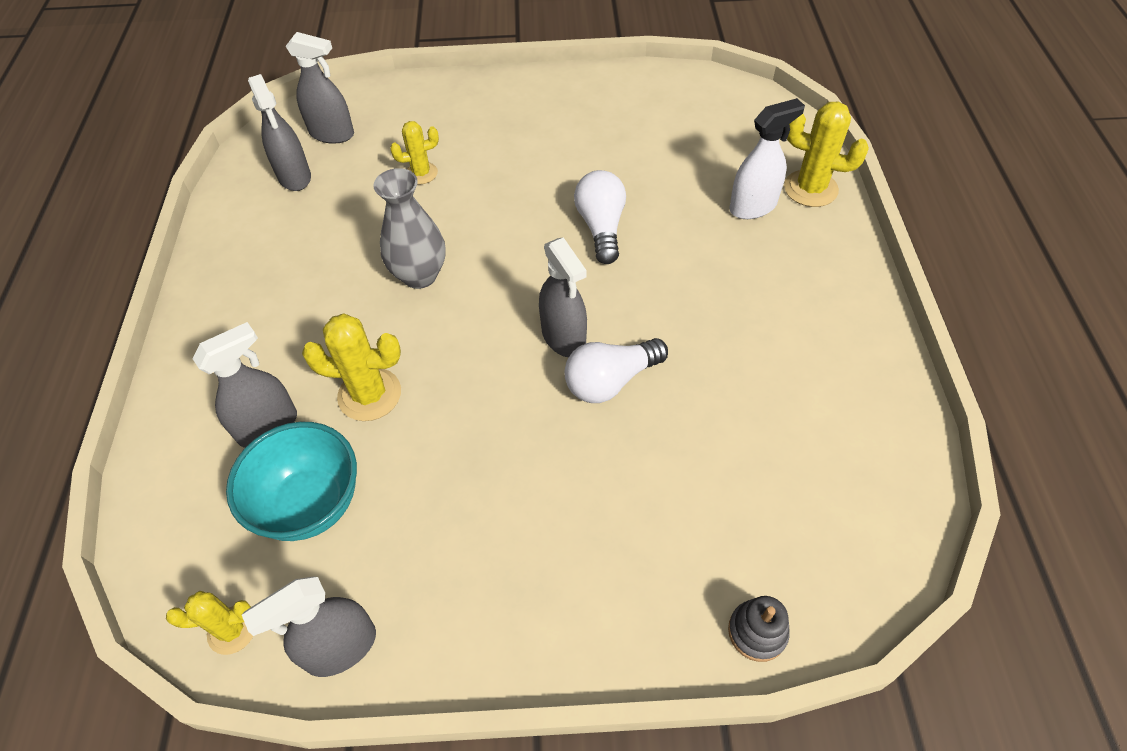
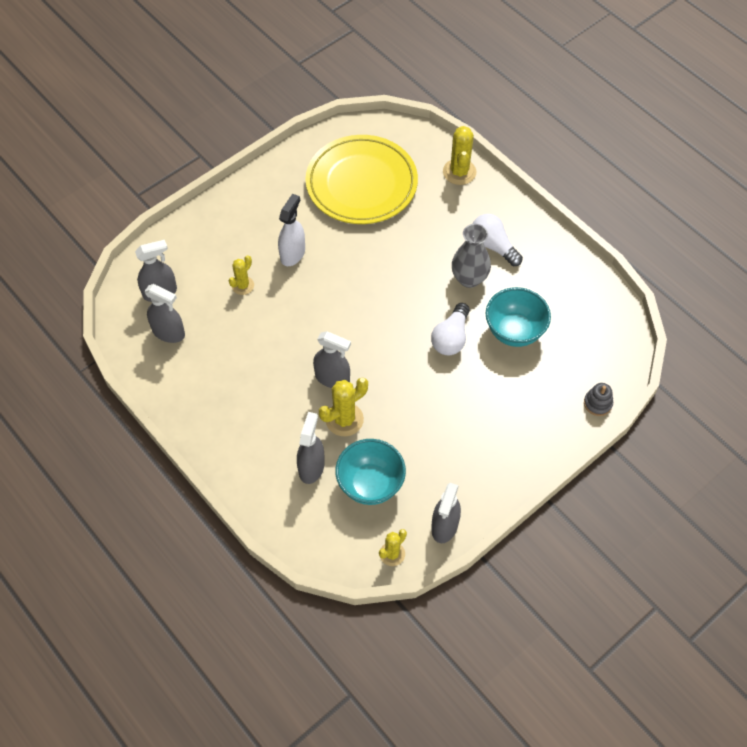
camera: 40 degrees left, 5 degrees up
grey vase [373,168,446,289] -> grey vase moved to [452,224,491,288]
grey spray bottle [539,237,587,357] -> grey spray bottle moved to [313,331,351,388]
white light bulb [574,170,626,264] -> white light bulb moved to [473,214,523,266]
white spray bottle [729,98,805,219] -> white spray bottle moved to [278,194,305,266]
yellow cactus [784,102,869,207] -> yellow cactus turned 75 degrees counterclockwise [443,126,477,185]
none -> yellow plate [305,135,418,224]
none -> turquoise bowl [486,287,551,347]

